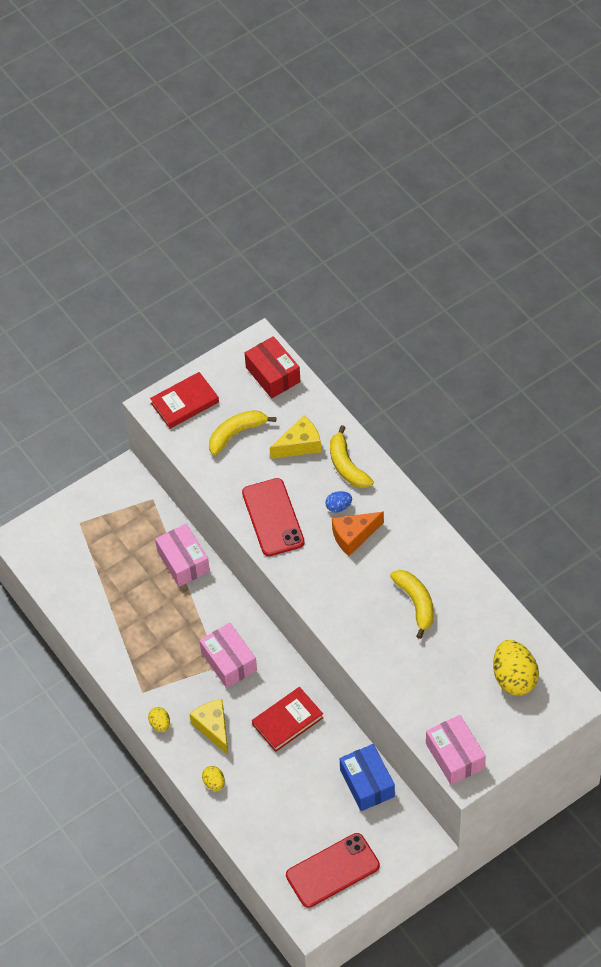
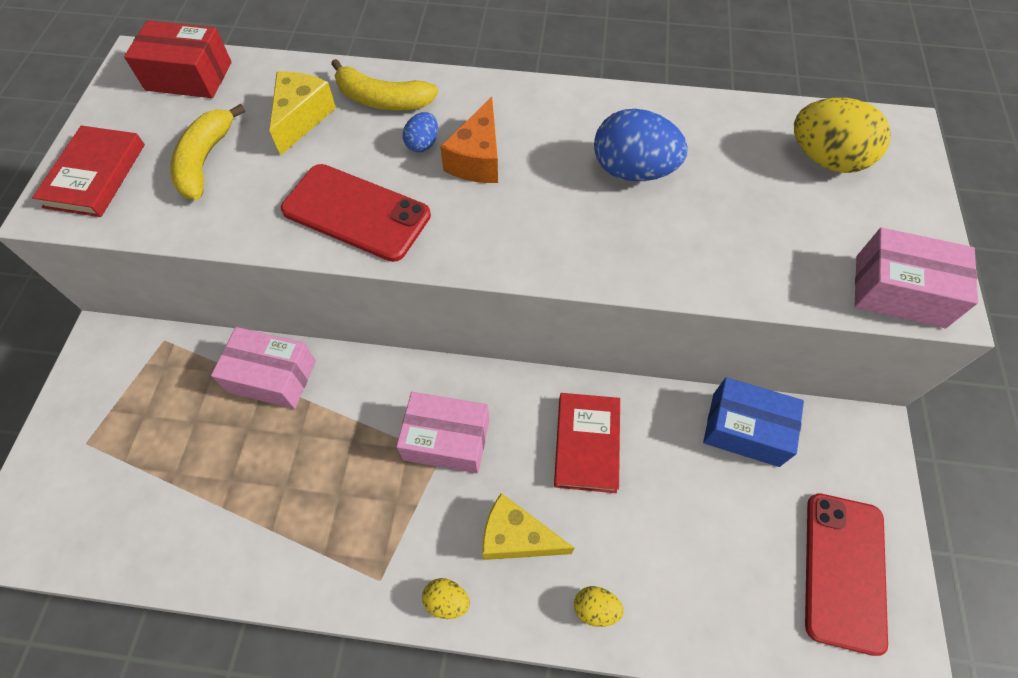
camera: 50 degrees left, 5 degrees up
yellow banana [390,570,434,639] -> blue egg [594,109,688,181]

